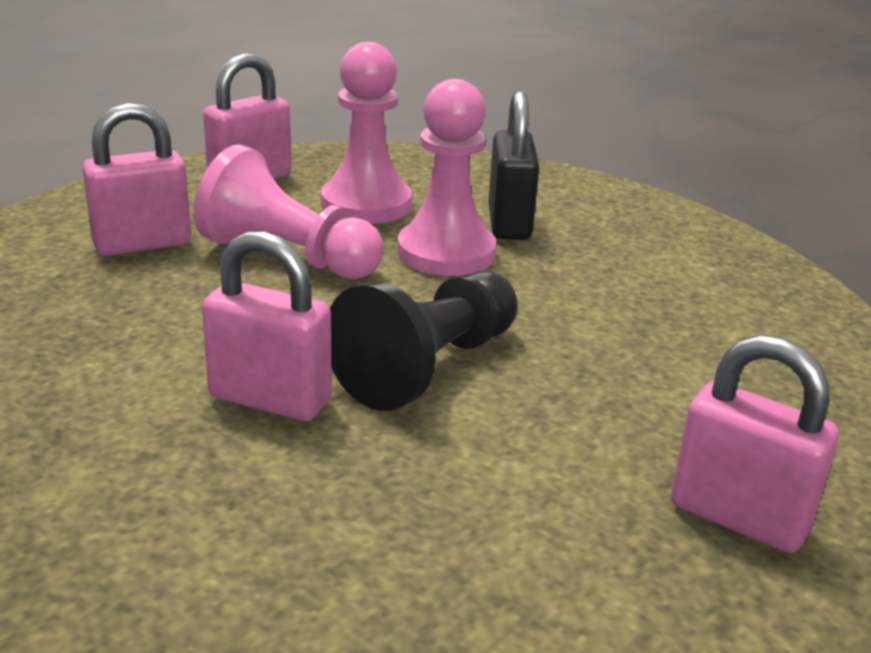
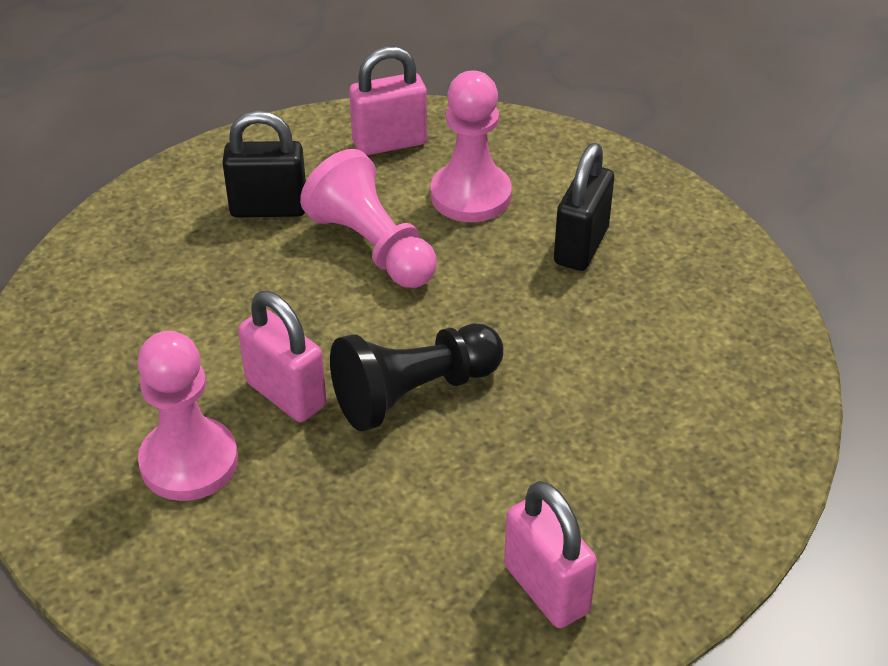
camera: 25 degrees right, 15 degrees up
pink padlock [82,103,191,256] -> black padlock [222,110,306,217]
pink pawn [397,79,496,276] -> pink pawn moved to [137,331,238,501]

